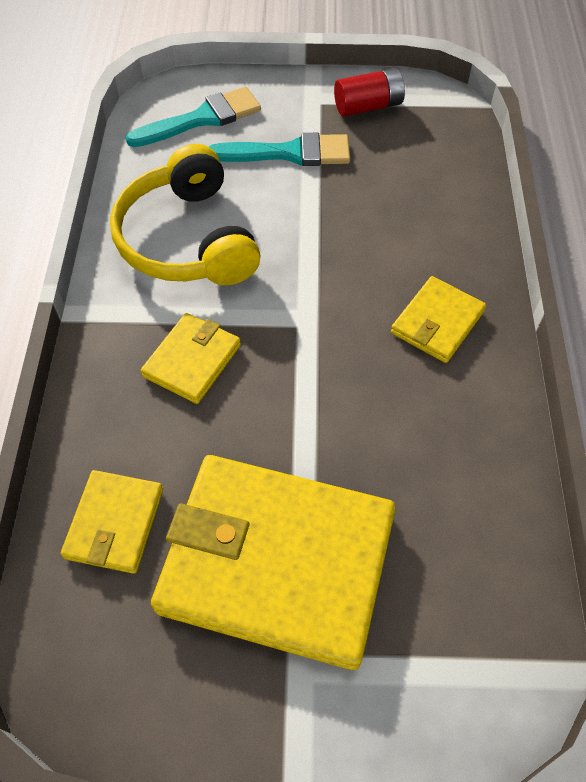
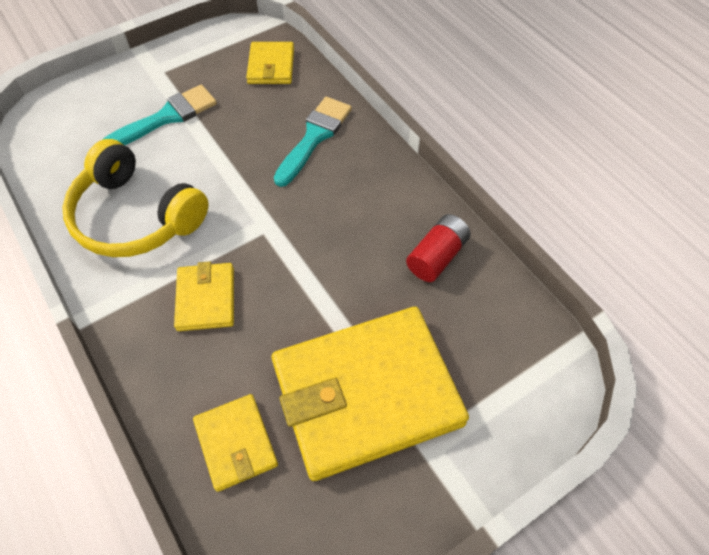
camera: 35 degrees left, 0 degrees up
turquoise brush [126,87,261,147] -> turquoise brush moved to [274,97,352,187]
red battery [334,68,405,117] -> red battery moved to [406,214,471,282]
yellow wallet [391,276,486,363] -> yellow wallet moved to [246,42,294,84]

